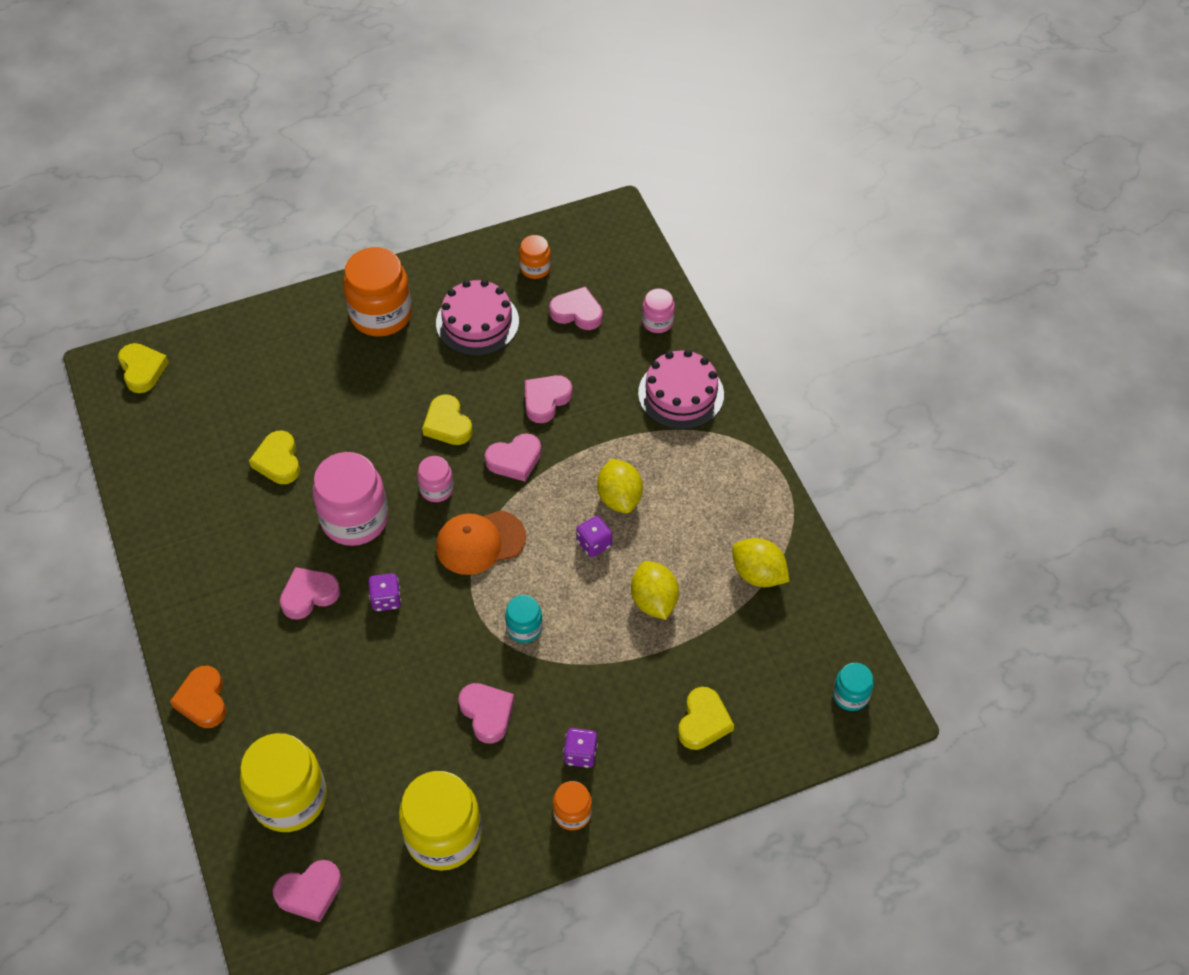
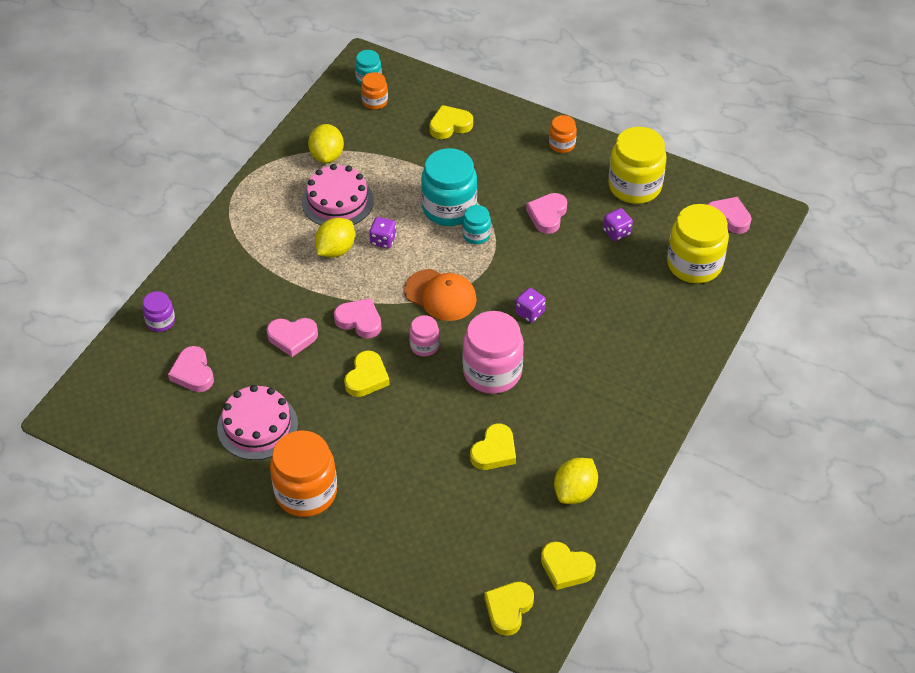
camera: 130 degrees left, 5 degrees down
orange heart [170,666,226,728] -> none
pink heart [280,567,340,620] -> none
orange jar [519,235,551,279] -> orange jar moved to [361,72,388,110]
purple dice [563,728,598,768] -> purple dice moved to [603,208,633,241]
yellow lemon [631,561,679,620] -> yellow lemon moved to [554,458,598,504]
pink cake [638,350,724,429] -> pink cake moved to [302,164,374,226]
pink jar [642,288,675,333] -> purple jar [143,291,175,332]
none -> turquoise jar [421,148,477,226]
none -> yellow heart [541,541,596,590]

